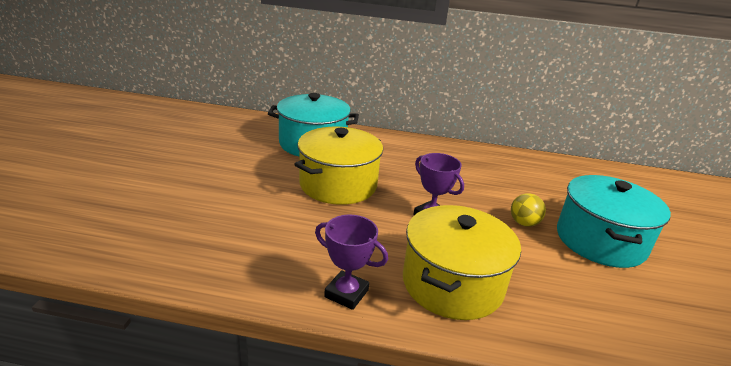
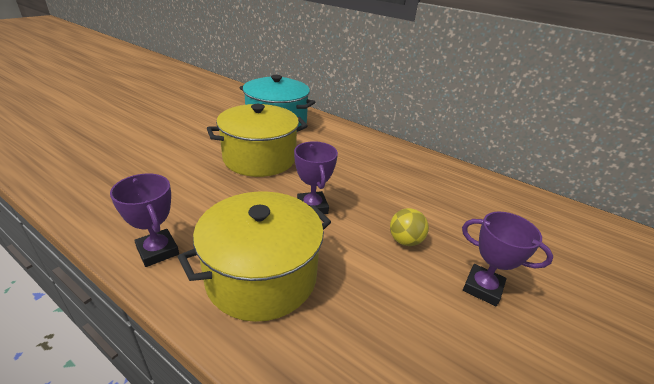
camera: 25 degrees right, 5 degrees up
turquoise pot [557,175,671,268] -> purple trophy [462,211,553,306]

